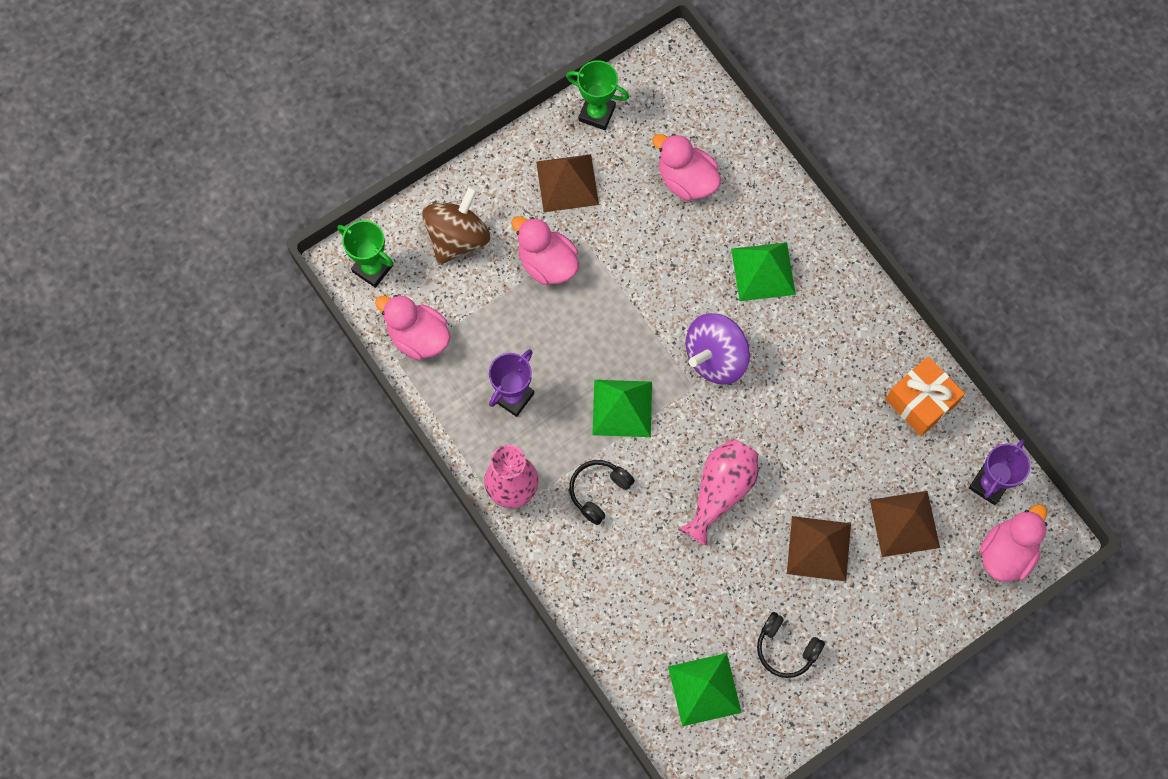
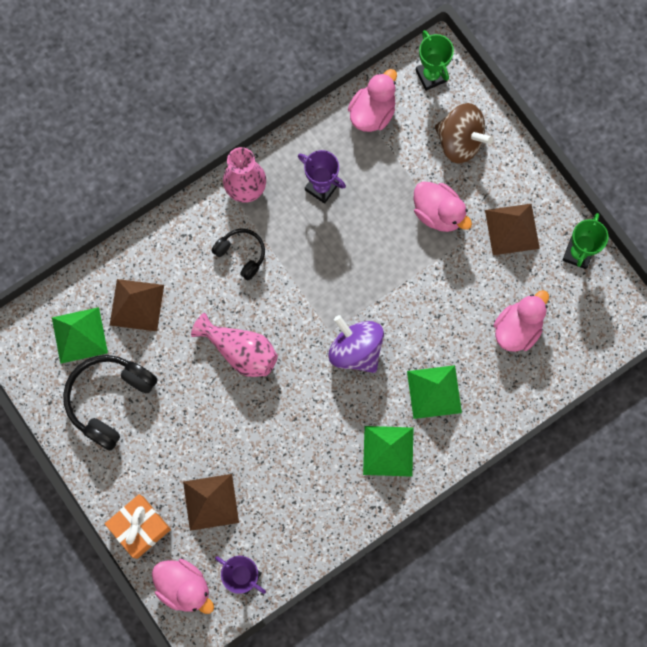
camera: 90 degrees right, 5 degrees up
green trophy [337,220,393,288] -> green trophy turned 60 degrees counterclockwise [416,30,454,91]
pink duck [511,216,579,285] -> pink duck turned 90 degrees clockwise [413,181,472,232]
green pyramid [592,380,652,437] -> green pyramid moved to [363,426,413,477]
black headphones [757,612,825,678] -> black headphones [63,355,158,451], size x1.75
brown pyramid [787,516,851,581] -> brown pyramid moved to [109,279,164,331]
orange gift [885,356,965,436] -> orange gift moved to [105,494,171,559]

